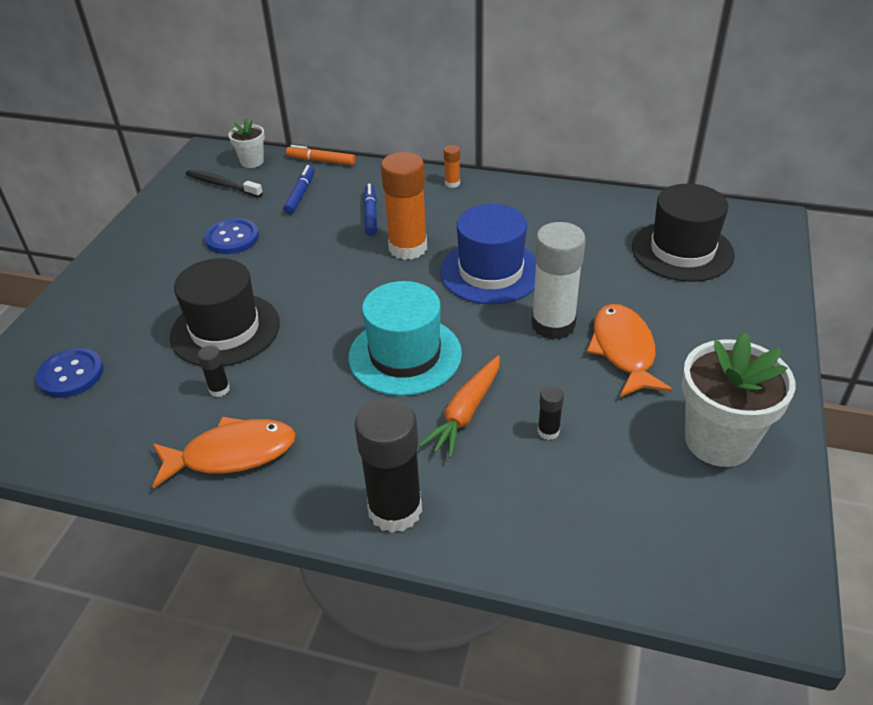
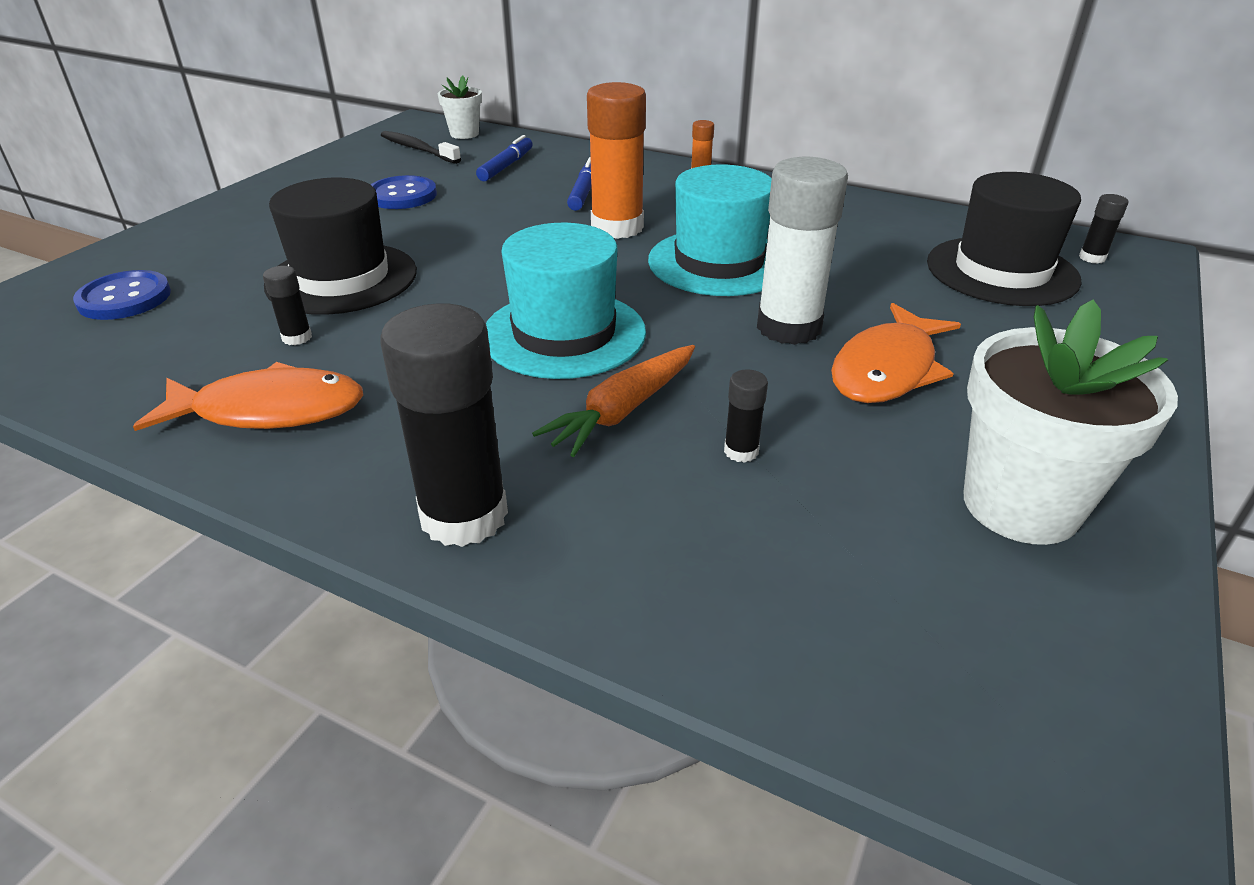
camera: 10 degrees right, 5 degrees down
orange marker [286,145,355,165] -> none
blue hat [440,204,536,304] -> turquoise hat [648,164,772,296]
orange fish [587,304,673,397] -> orange fish turned 150 degrees counterclockwise [831,303,961,403]
none -> black glue stick [1079,194,1129,264]

